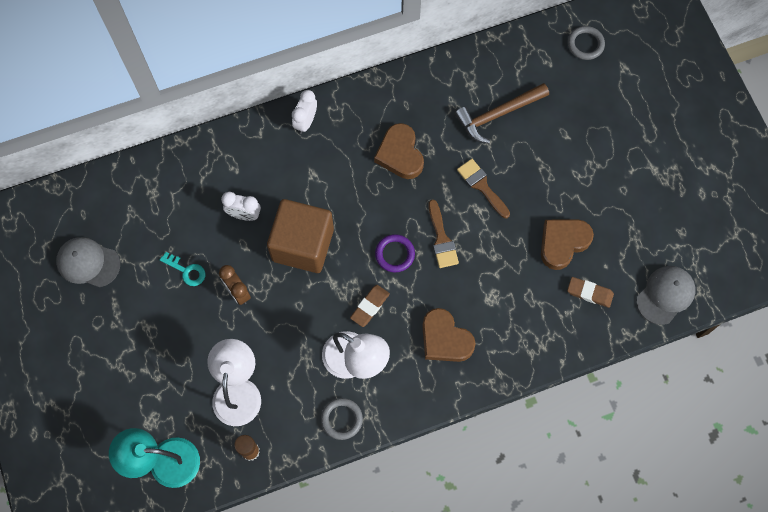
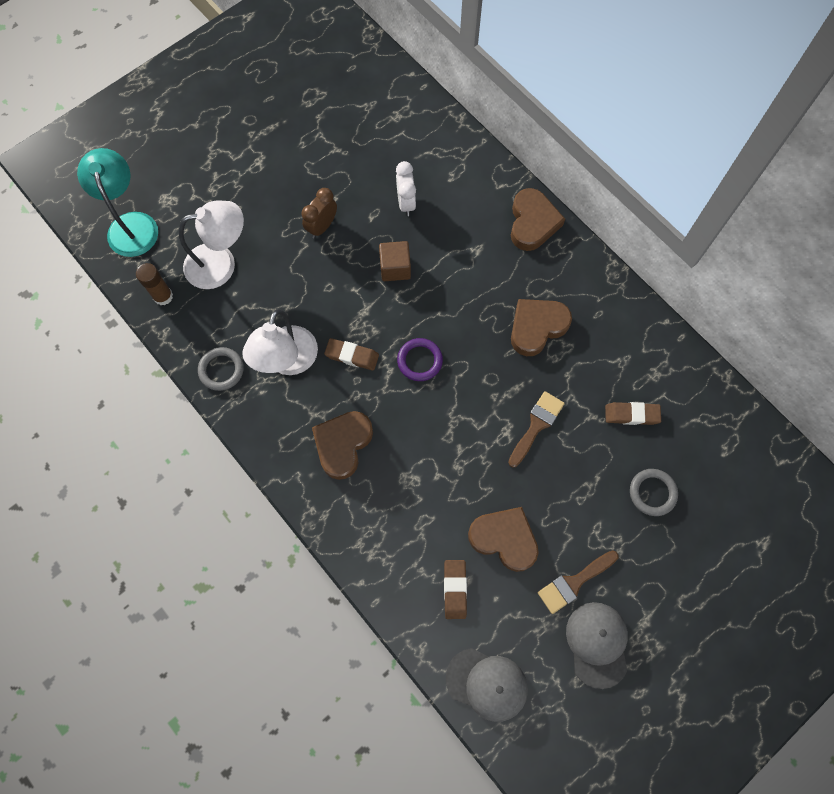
camera: 70 degrees right, 0 degrees up
grey cap [56,237,120,287] -> grey cap moved to [566,602,628,689]
turquoise key [160,252,205,286] -> none
brown cube [267,199,334,273] -> brown cube [379,241,411,281], size x0.50
white clock [292,90,317,134] -> brown heart [511,188,565,251]
brown brush [429,200,459,268] -> brown brush moved to [538,550,618,614]
brown hammer [455,83,549,143] -> brown eraser [605,402,661,425]
grey ring [568,26,605,60] -> grey ring moved to [630,469,678,516]

